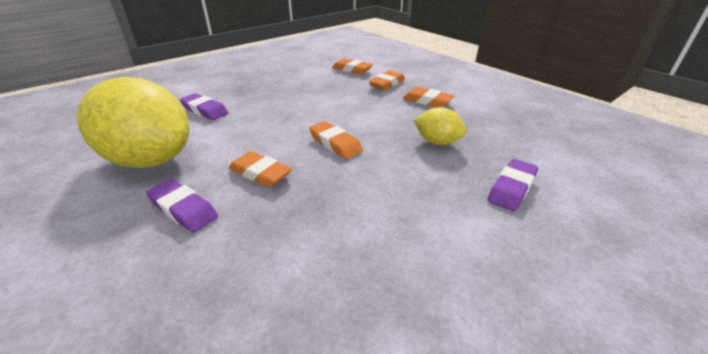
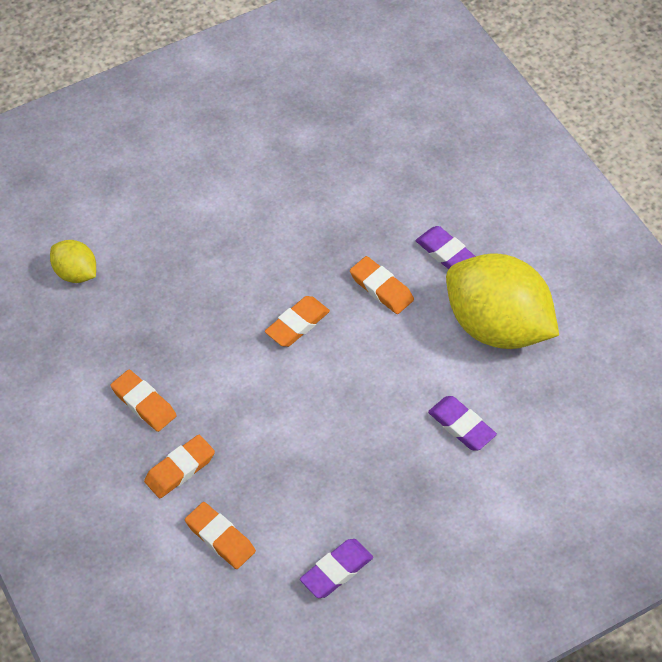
camera: 165 degrees left, 20 degrees up
orange eraser [309,121,363,159] -> orange eraser turned 75 degrees clockwise [265,296,330,347]
yellow lemon [414,107,467,145] -> yellow lemon moved to [50,240,96,283]
purple eraser [487,159,538,211] -> purple eraser moved to [300,539,373,598]

